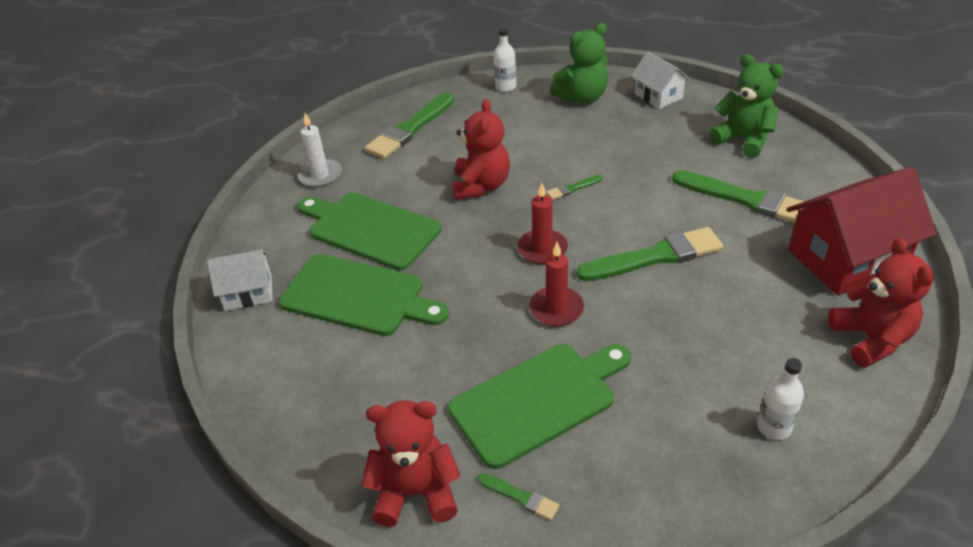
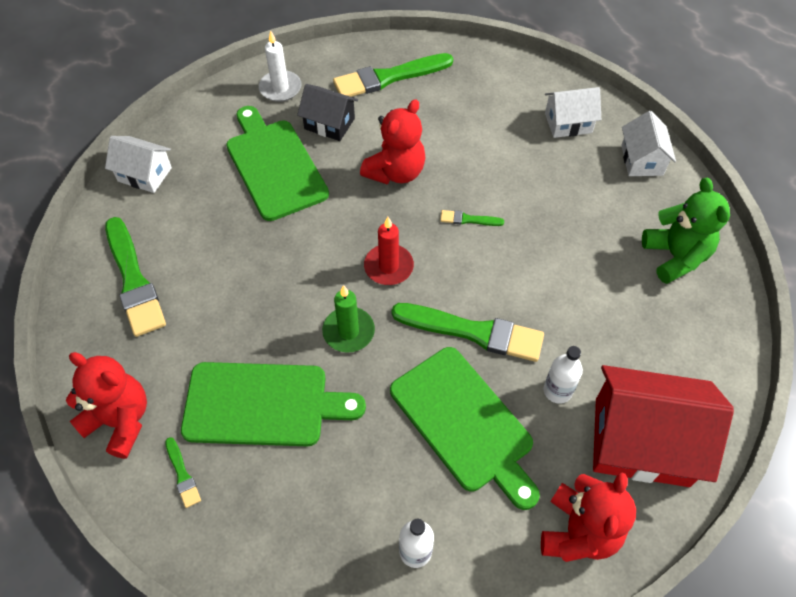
camera: 30 degrees right, 15 degrees up
green cutting board [279,254,449,336] -> green cutting board moved to [390,347,540,510]
white bottle [494,28,516,92] -> white bottle moved to [543,346,583,404]
red candle [530,242,584,326] -> green candle [322,285,375,353]
green teddy bear [550,23,608,104] -> white house [545,87,601,138]
green brush [672,170,804,223] -> green brush moved to [105,217,166,337]
none -> black house [297,84,358,141]

